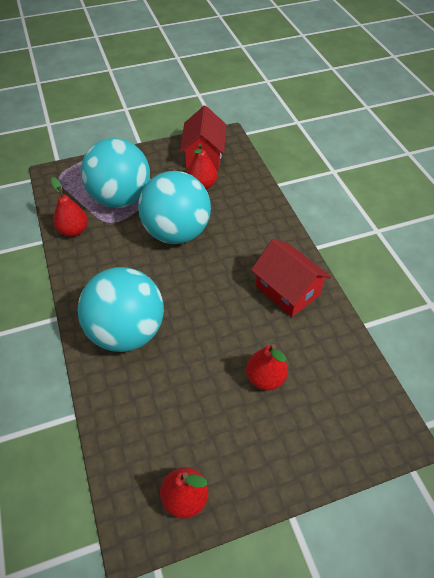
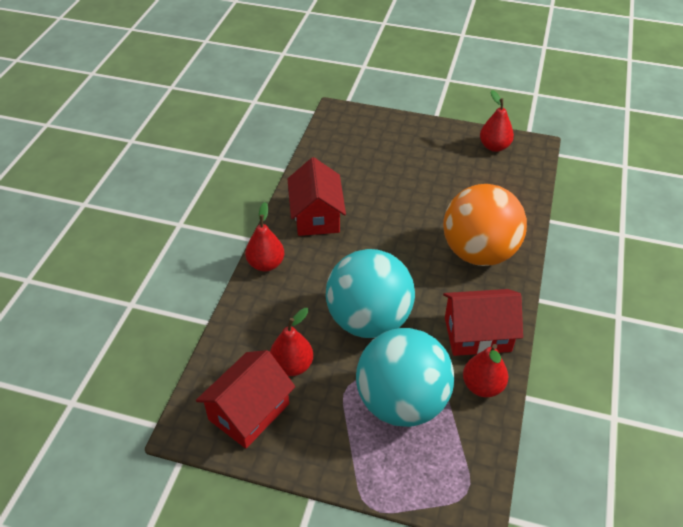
camera: 145 degrees left, 5 degrees down
turquoise ball [77,267,164,352] -> orange ball [443,184,527,266]
red pear [246,344,288,390] -> red pear moved to [245,202,284,272]
none -> red house [443,289,523,356]

